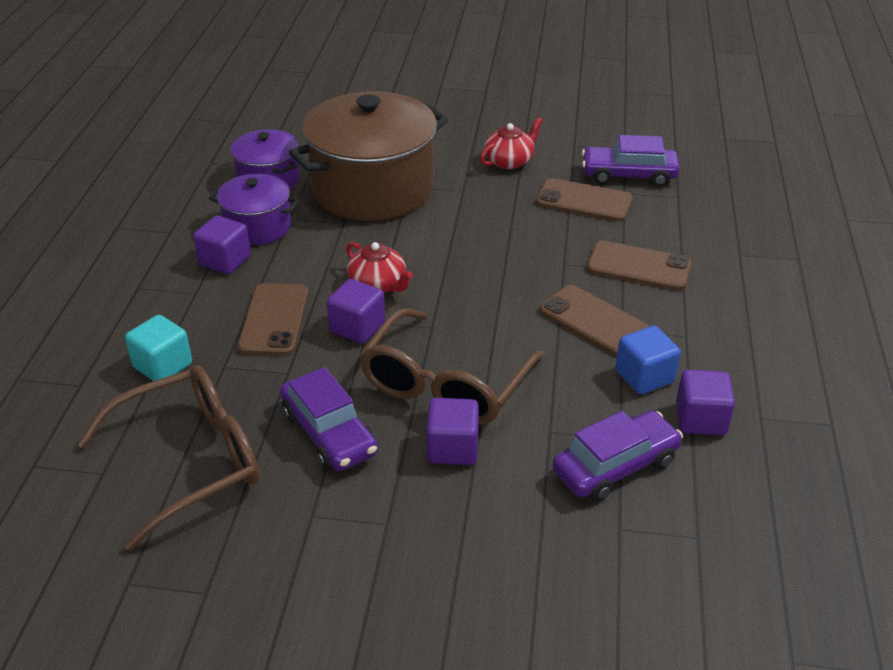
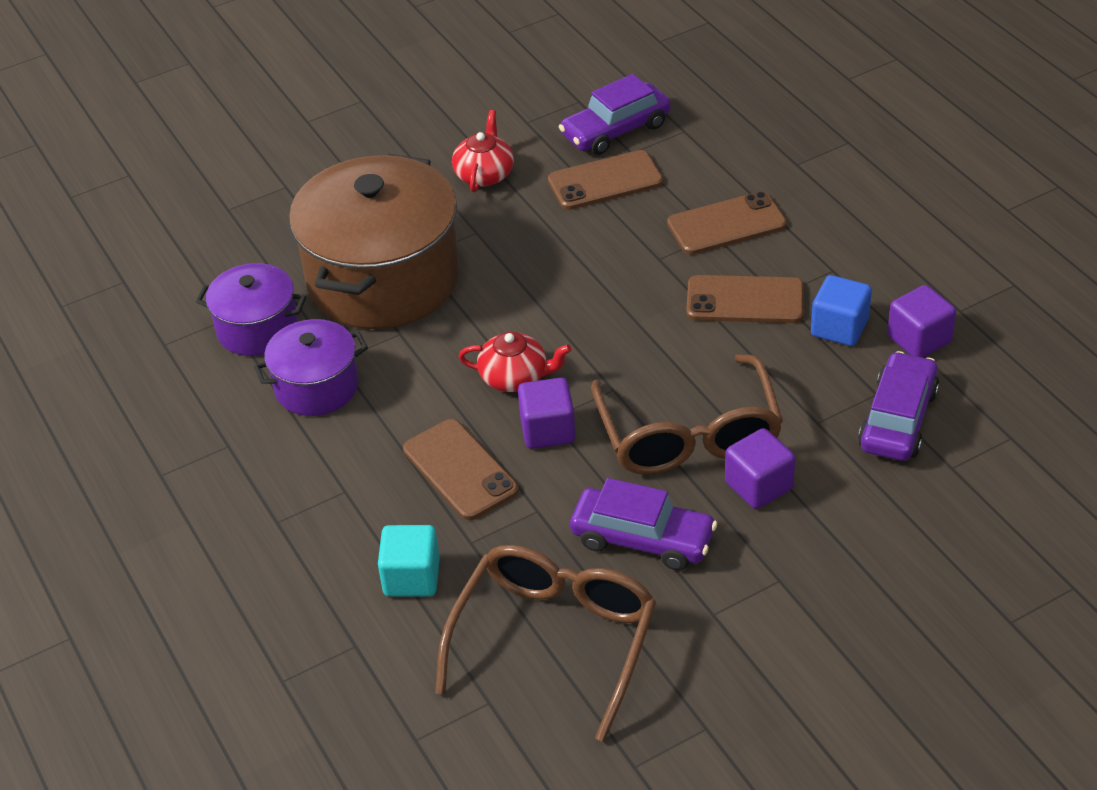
camera: 35 degrees left, 5 degrees up
purple cube [193,216,251,274] -> none

